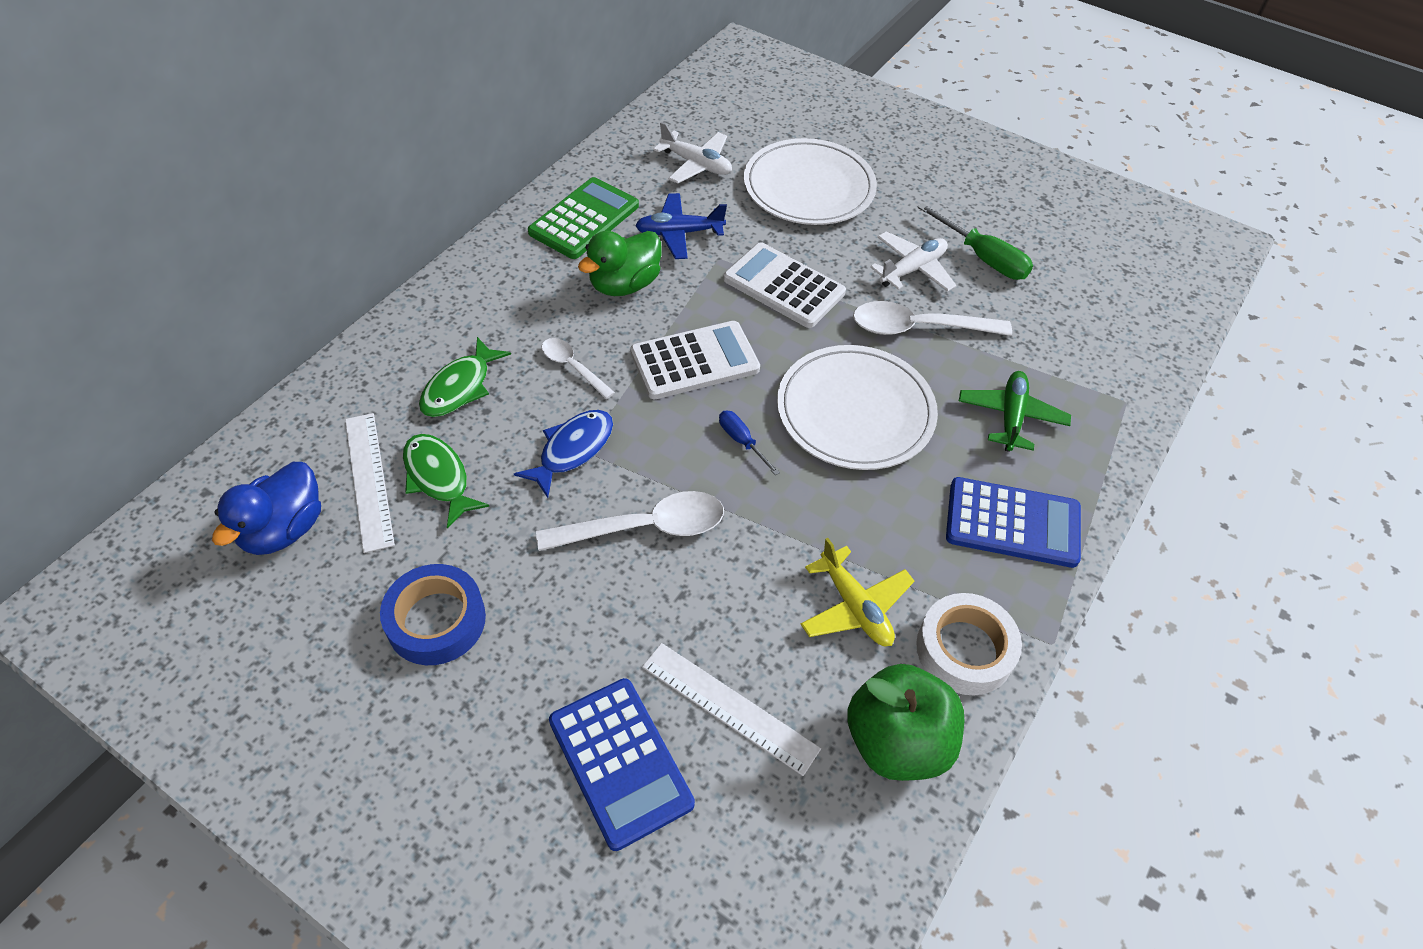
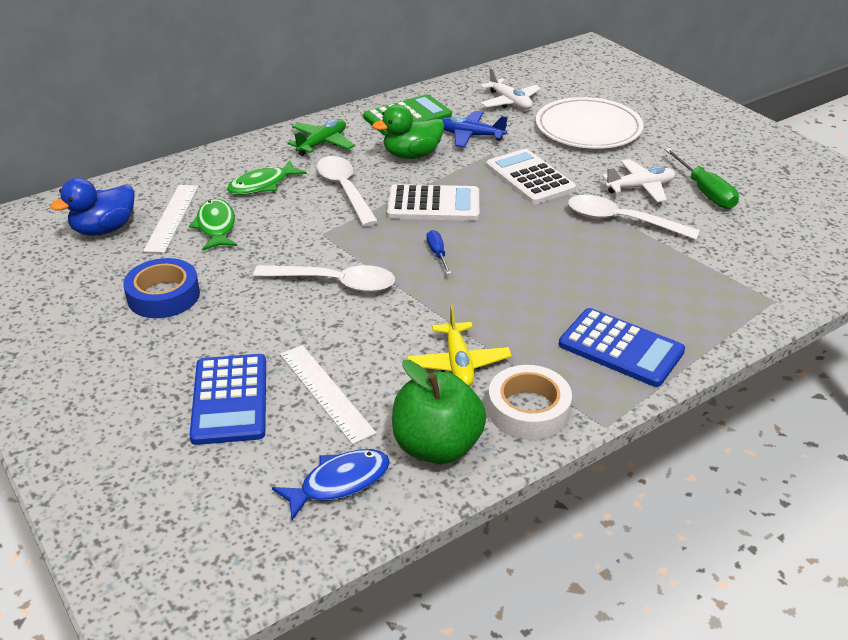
camera: 25 degrees right, 15 degrees down
blue fish [514,410,613,498] -> blue fish moved to [272,449,390,520]
white spoon [542,338,615,399] -> white spoon [317,156,378,227], size x1.72
white plate [777,345,938,470] -> none
green plane [959,371,1071,452] -> green plane moved to [287,119,355,156]

